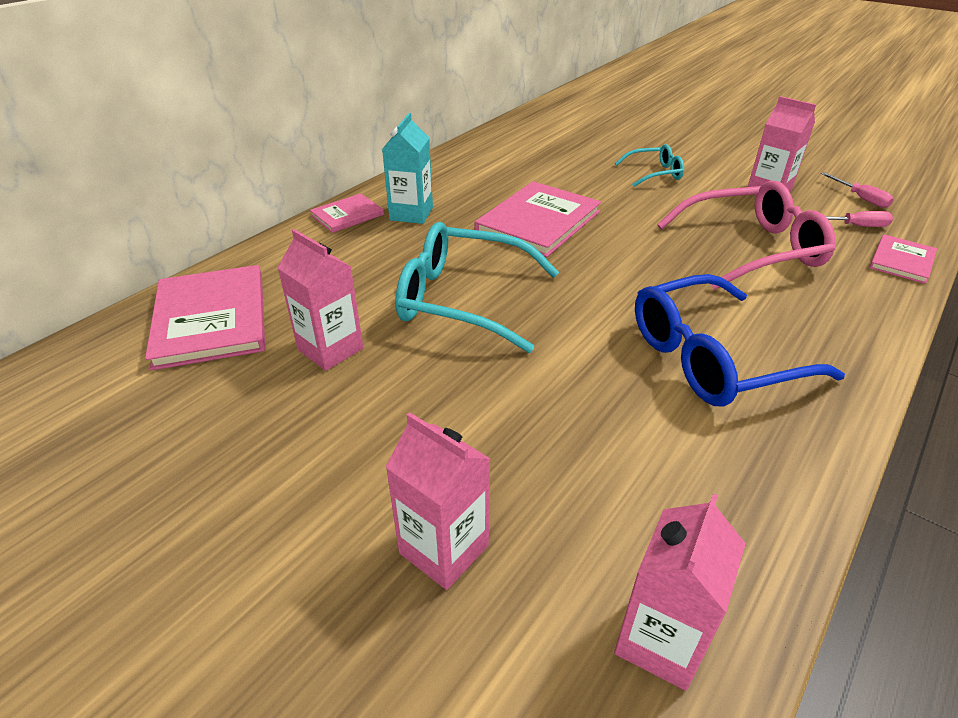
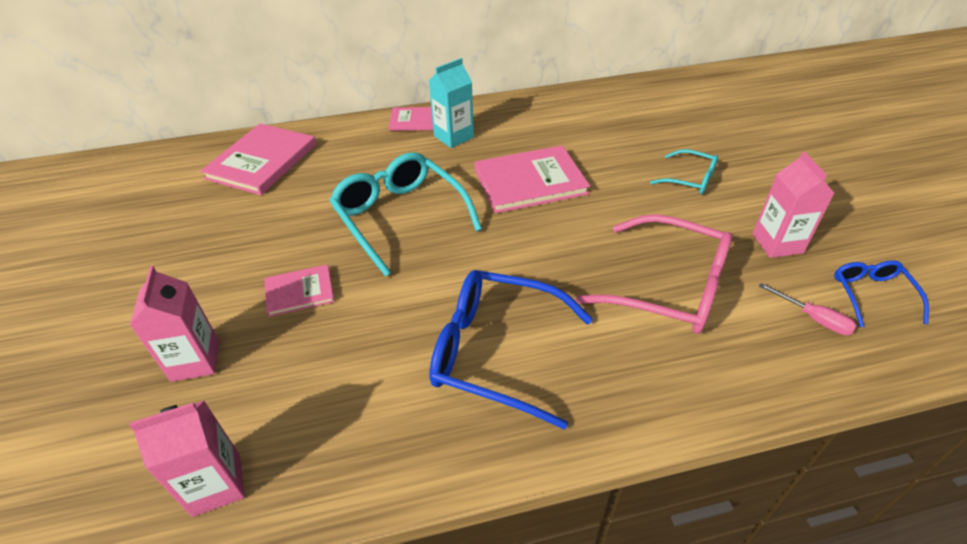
camera: 40 degrees right, 5 degrees up
pink carton [278,229,363,371] -> none
pink screwdriver [821,172,894,208] -> blue glasses [834,260,929,327]
pink book [869,235,937,284] -> pink book moved to [264,264,335,317]

